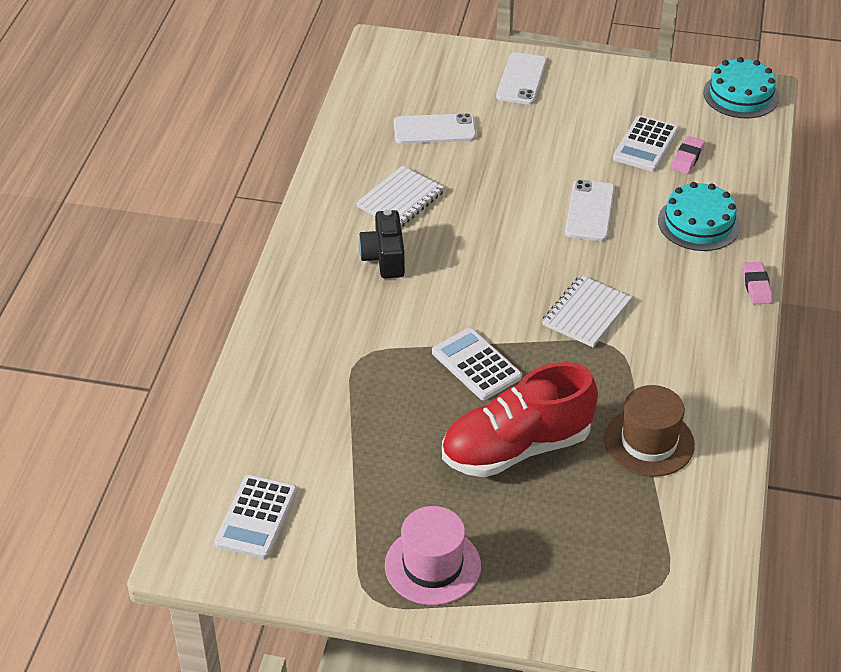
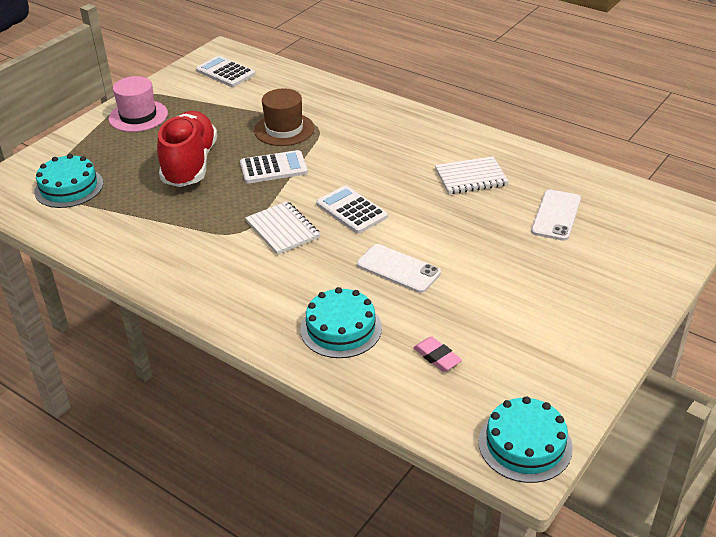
camera: 115 degrees right, 5 degrees down
white notebook [356,166,445,227] -> white notebook turned 75 degrees counterclockwise [435,156,509,194]
black camera [359,210,405,278] -> none
white phone [496,52,547,105] -> none
brown hat [604,385,695,477] -> brown hat moved to [254,88,314,146]
white calculator [613,115,679,172] -> white calculator moved to [316,186,388,234]
pink eraser [742,262,773,304] -> none
none -> turquoise cake [34,154,103,208]

